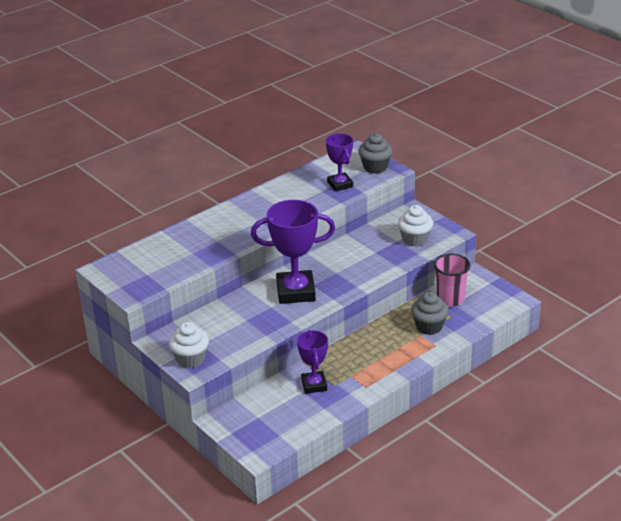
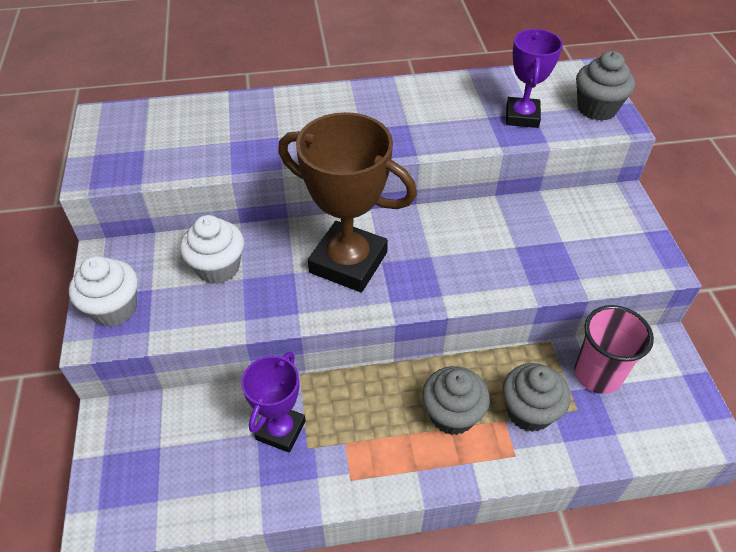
camera: 30 degrees right, 15 degrees up
purple trophy [251,200,335,304] -> brown trophy [278,112,417,292]
white cupcake [398,205,433,247] -> white cupcake moved to [180,215,244,284]
none -> grey cupcake [422,366,490,435]

